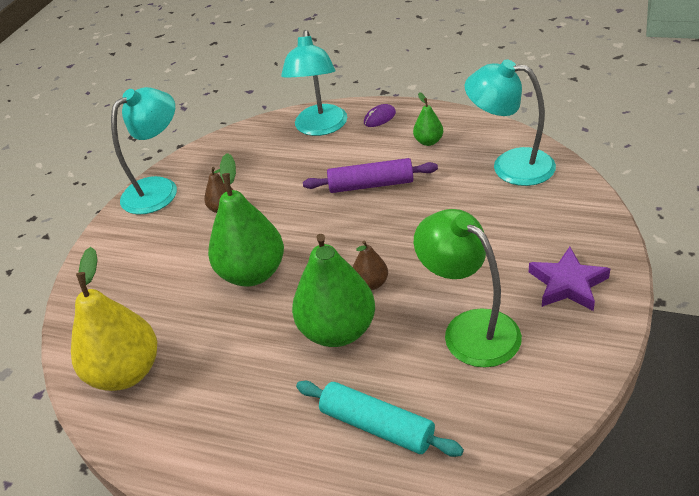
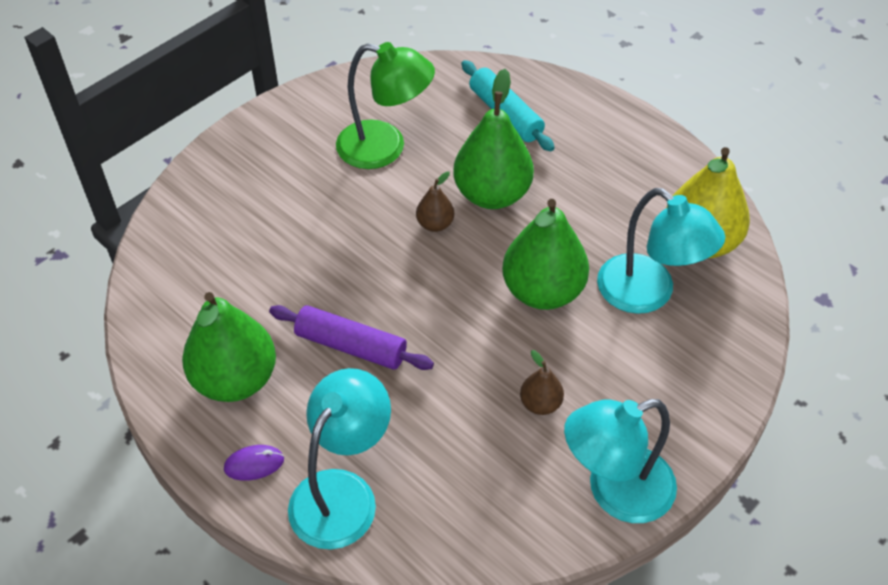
camera: 160 degrees left, 10 degrees up
green pear [413,92,443,146] -> green pear [182,292,276,402], size x2.10
green lamp [414,209,522,368] -> green lamp turned 60 degrees counterclockwise [336,42,435,169]
turquoise lamp [465,59,556,186] -> turquoise lamp moved to [597,188,725,314]
purple star [529,247,610,311] -> none

